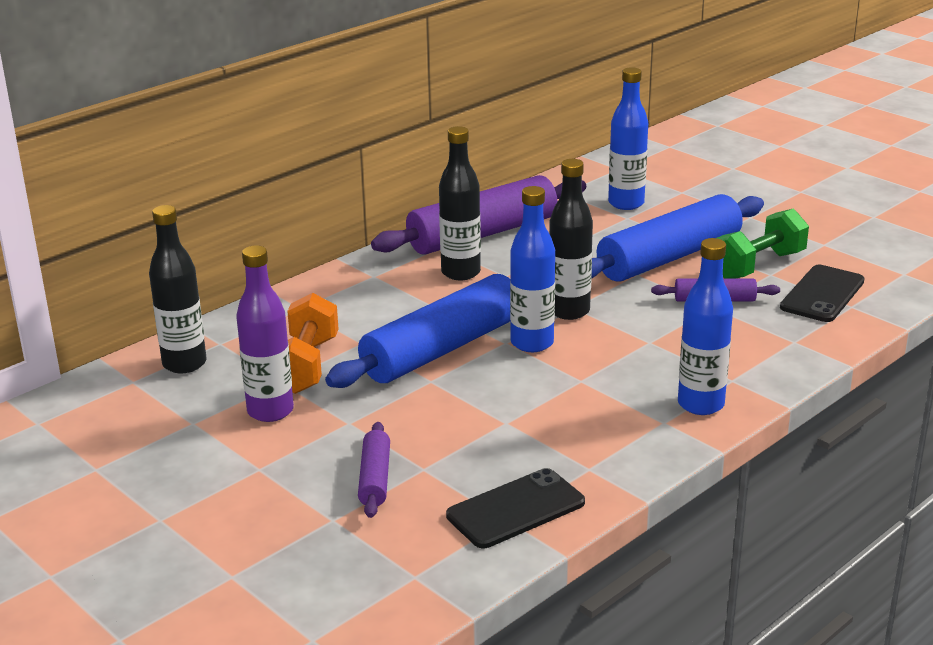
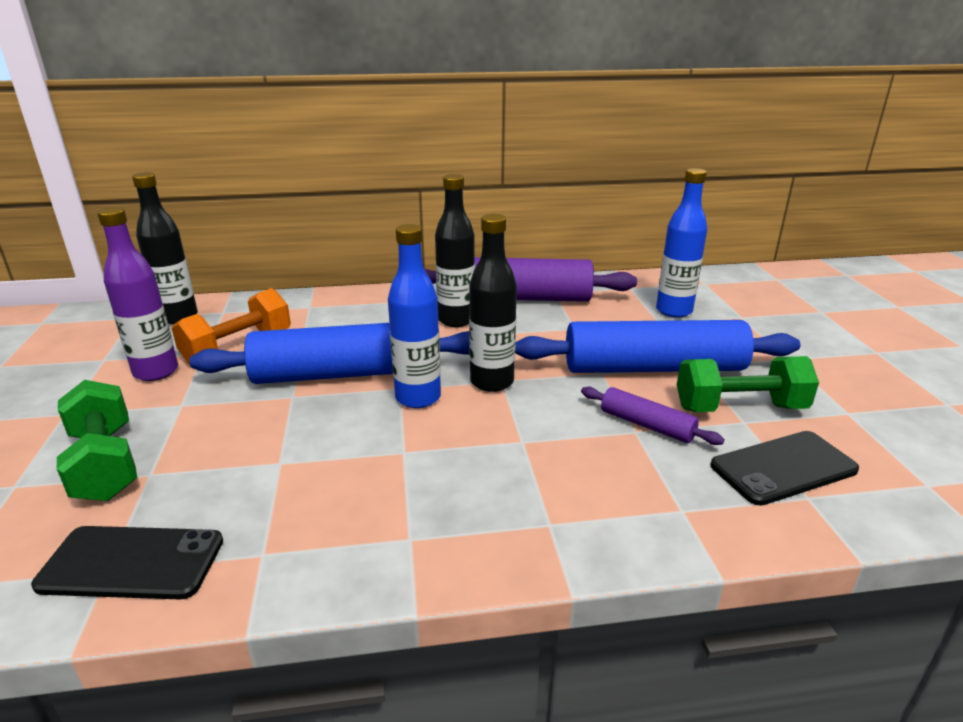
camera: 35 degrees right, 0 degrees up
purple rolling pin [358,422,390,518] -> green dumbbell [57,380,137,501]
blue bottle [678,238,733,415] -> none

